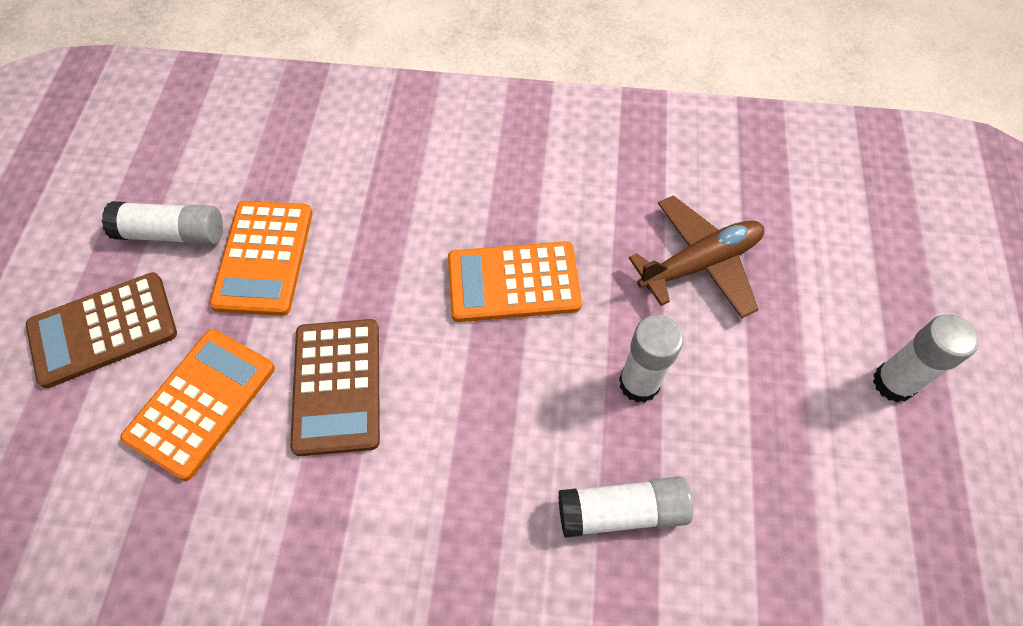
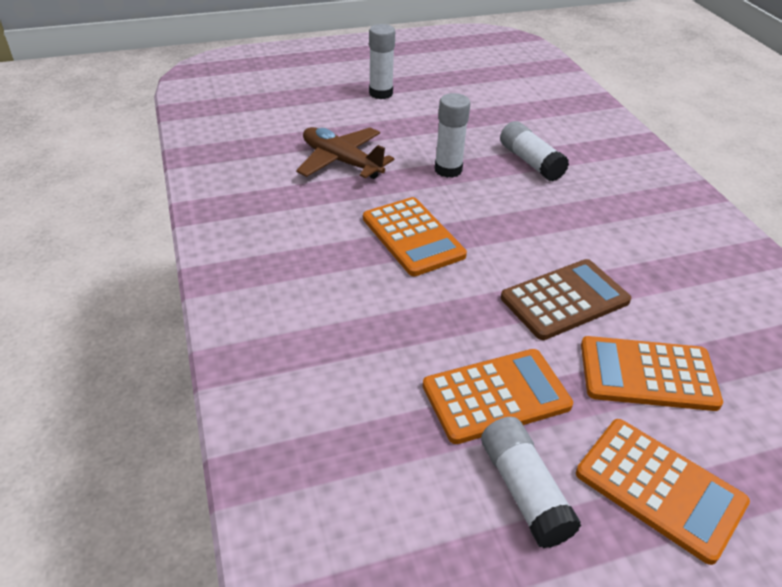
camera: 115 degrees left, 20 degrees down
brown calculator [26,272,177,388] -> orange calculator [576,419,750,565]

